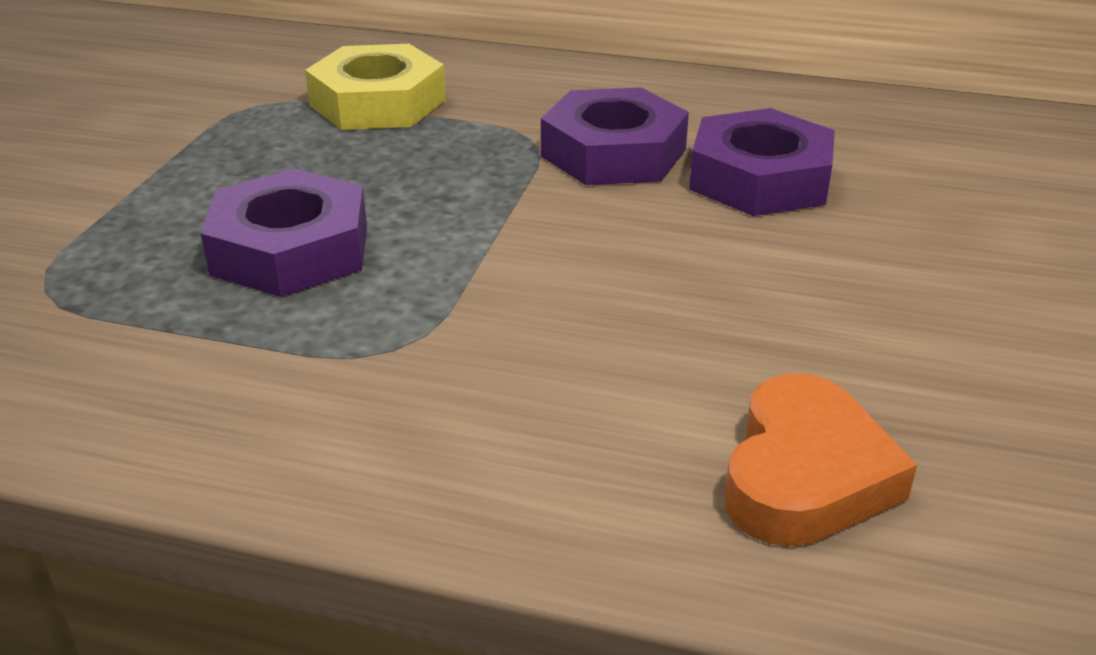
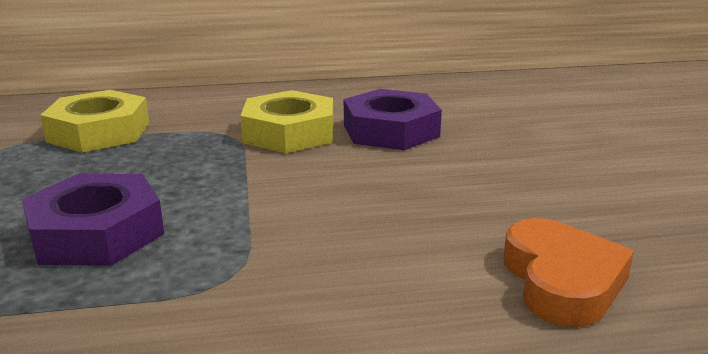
camera: 25 degrees left, 10 degrees down
purple nut [541,87,689,185] -> yellow nut [240,90,333,153]

